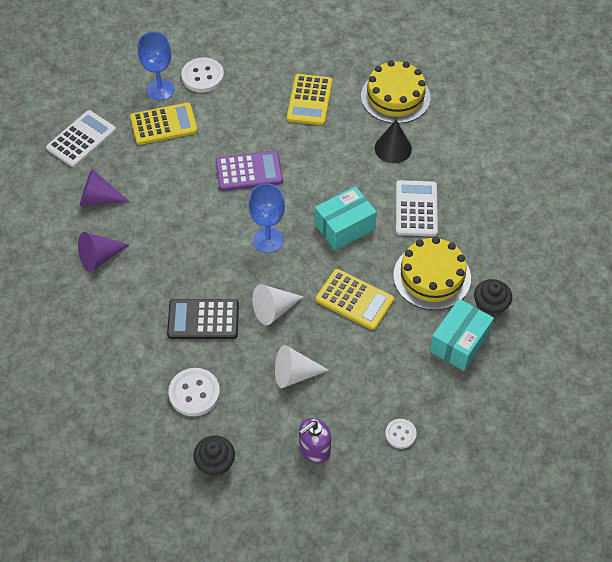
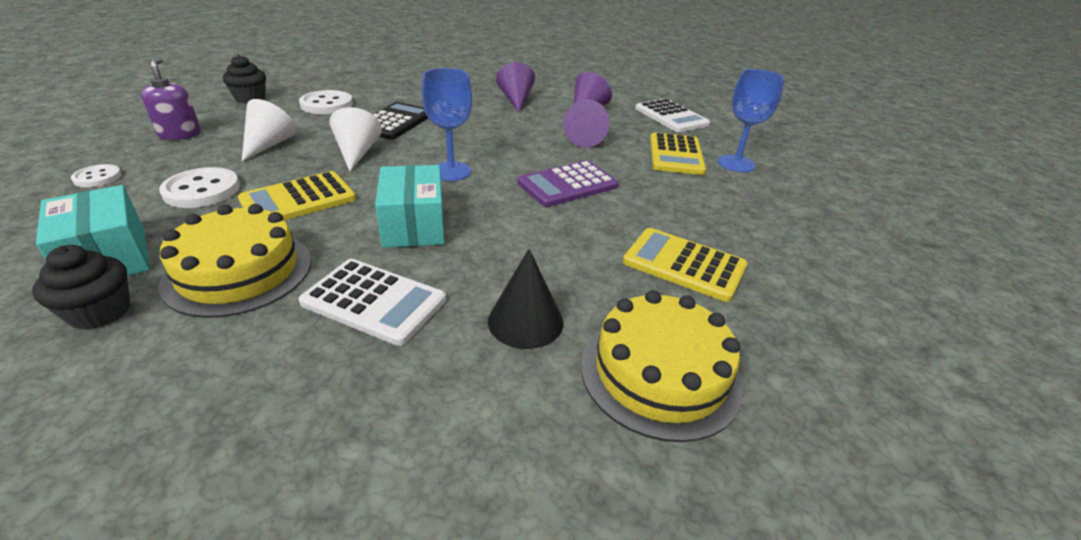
camera: 110 degrees right, 20 degrees down
white button [181,57,224,93] -> white button moved to [159,167,240,208]
purple calculator [216,151,283,191] -> purple calculator turned 45 degrees clockwise [517,160,619,207]
none -> purple cone [563,99,610,148]

